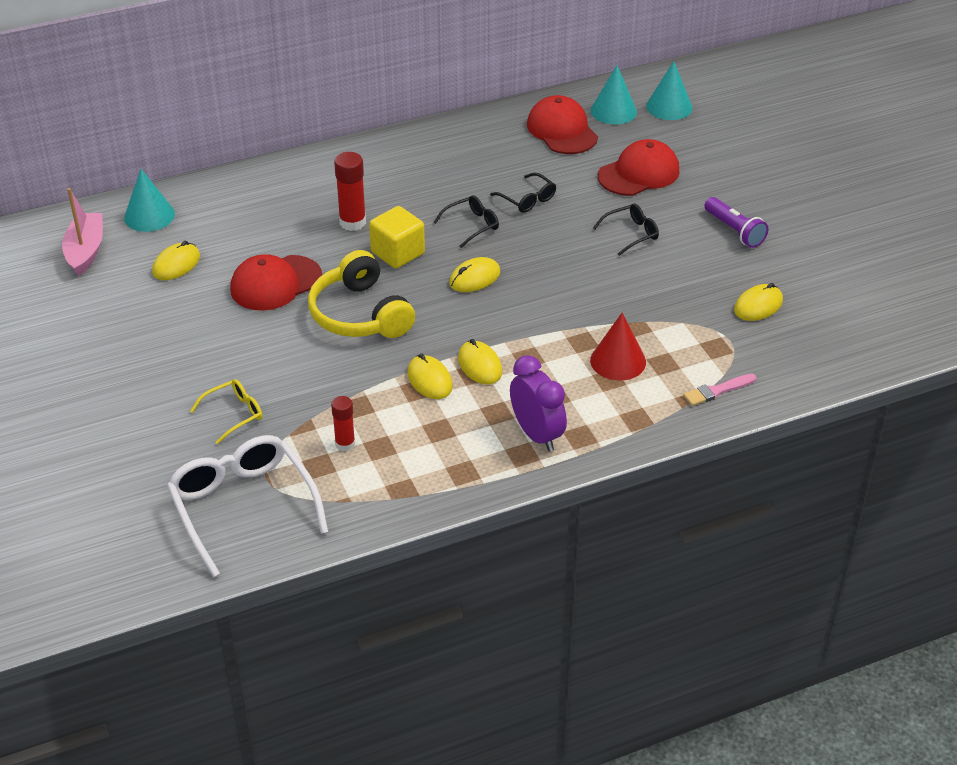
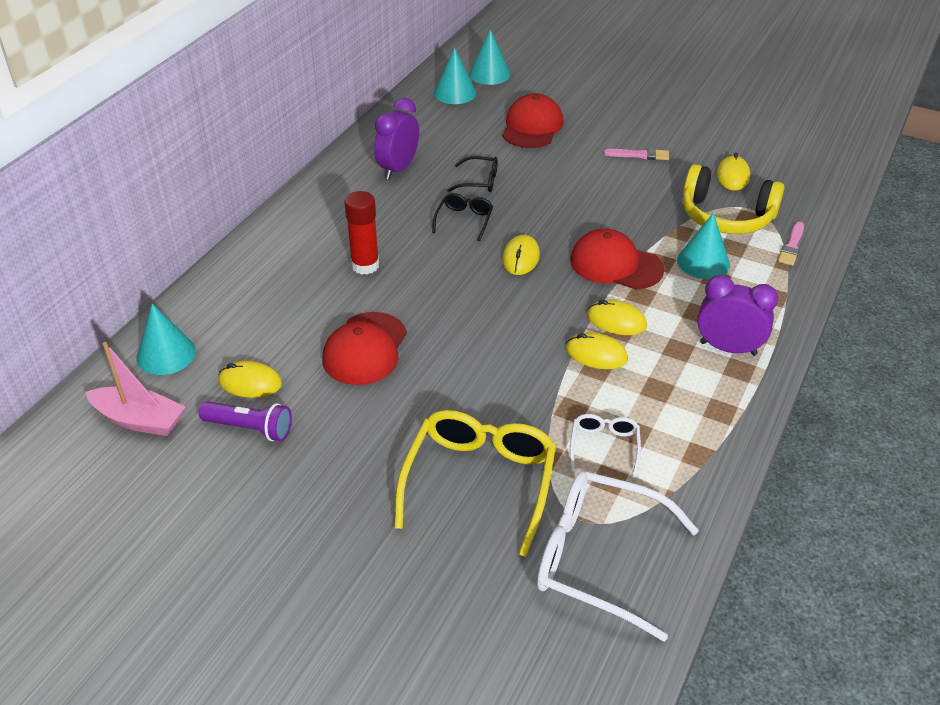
camera: 40 degrees left, 0 degrees up
pink boat [62,188,103,276] -> pink boat turned 150 degrees clockwise [86,342,185,436]
yellow mouse [152,241,200,280] -> yellow mouse turned 75 degrees counterclockwise [218,361,282,398]
yellow glasses [190,379,262,444] -> yellow glasses [394,410,556,557], size x2.01
yellow headphones [308,250,415,338] -> yellow headphones moved to [683,164,784,234]
red glue stick [331,396,355,451] -> white glasses [570,414,641,478]
yellow cube [369,206,425,268] -> none
red cap [527,95,598,154] -> red cap moved to [570,229,664,290]
red cone [590,312,646,380] -> turquoise cone [677,213,730,279]
black glasses [593,204,659,256] -> none
purple flashlight [704,197,768,248] -> purple flashlight moved to [199,401,292,441]
none -> purple clock [374,98,419,179]
none -> pink brush [603,148,669,160]

